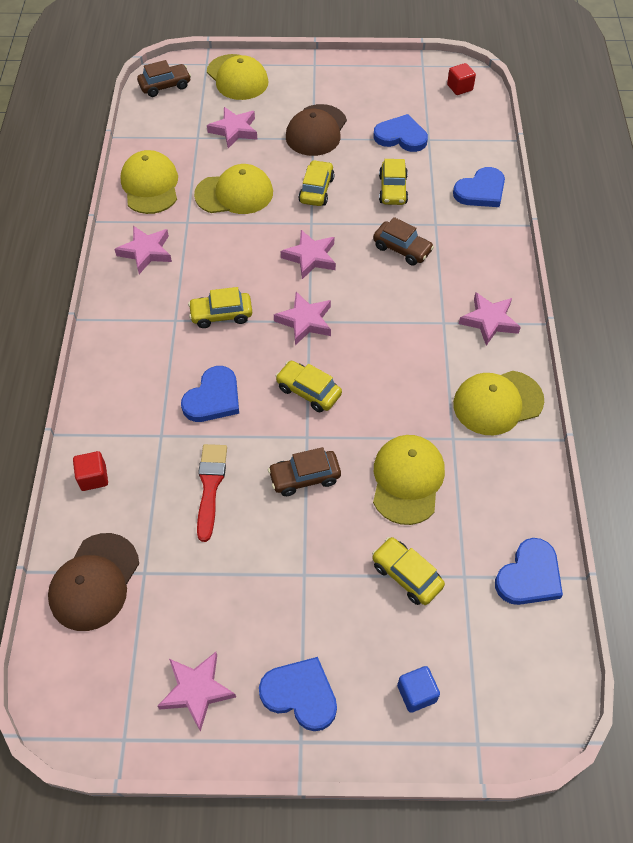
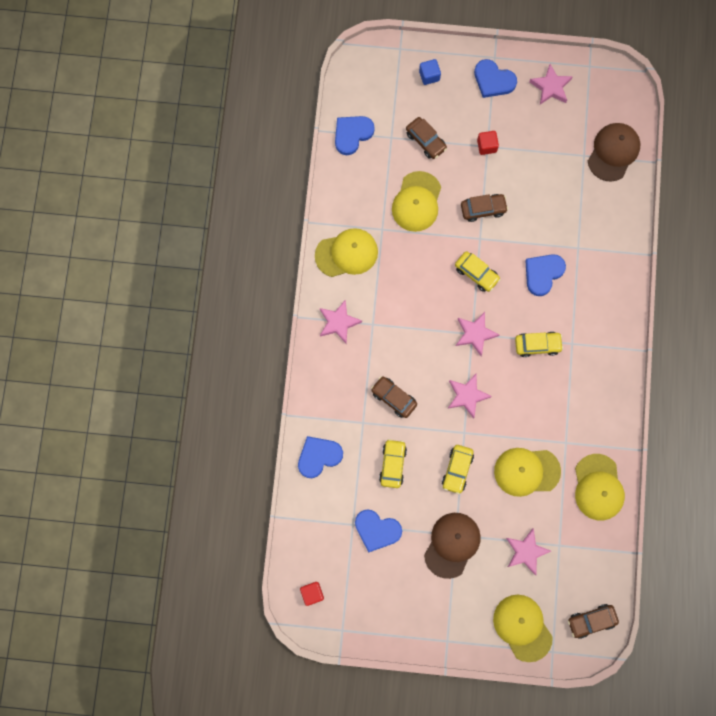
camera: 175 degrees left, 20 degrees up
red cube [73,451,108,491] -> red cube moved to [477,131,499,155]
pink star [114,226,172,274] -> none
red brush [197,444,227,542] -> none
yellow car [372,537,445,605] -> brown car [406,117,447,159]

